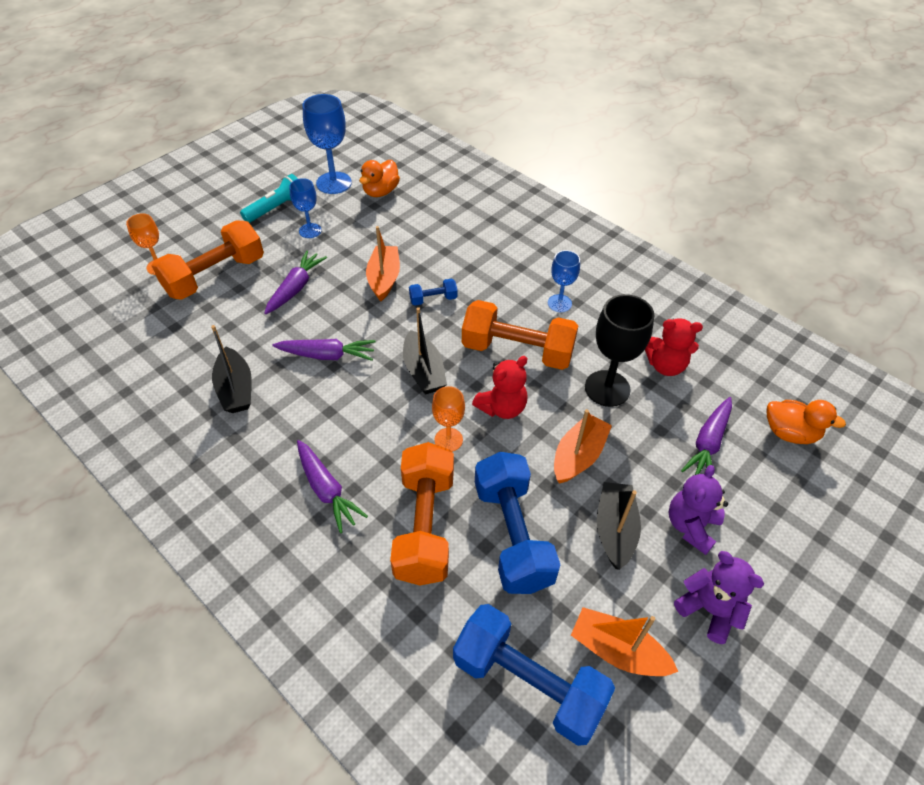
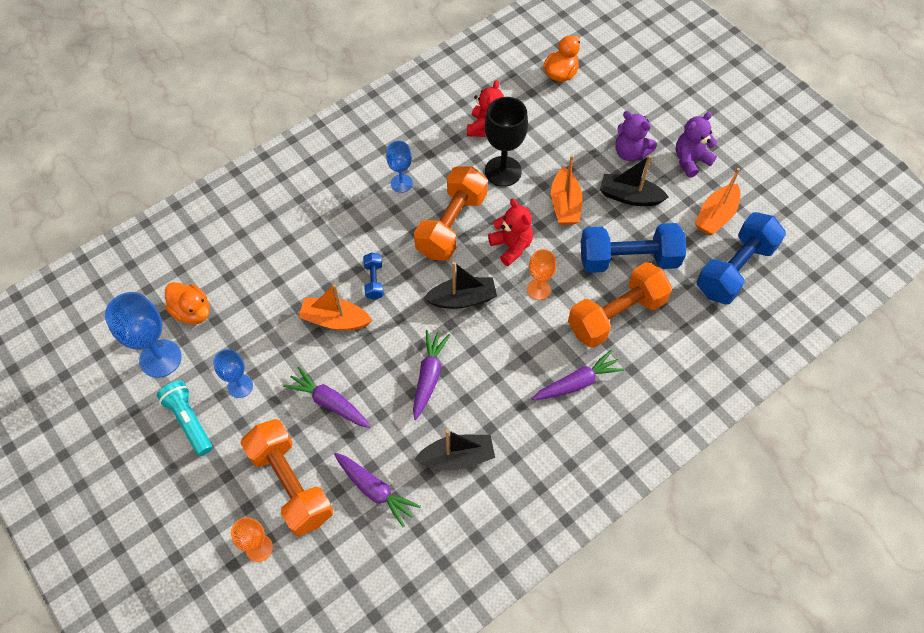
camera: 80 degrees left, 10 degrees up
orange dumbbell [390,442,454,585] -> orange dumbbell turned 45 degrees counterclockwise [568,262,672,348]
orange boat [554,409,612,484] -> orange boat turned 135 degrees counterclockwise [551,155,582,225]
purple carrot [681,397,732,475] -> purple carrot moved to [334,453,421,527]

